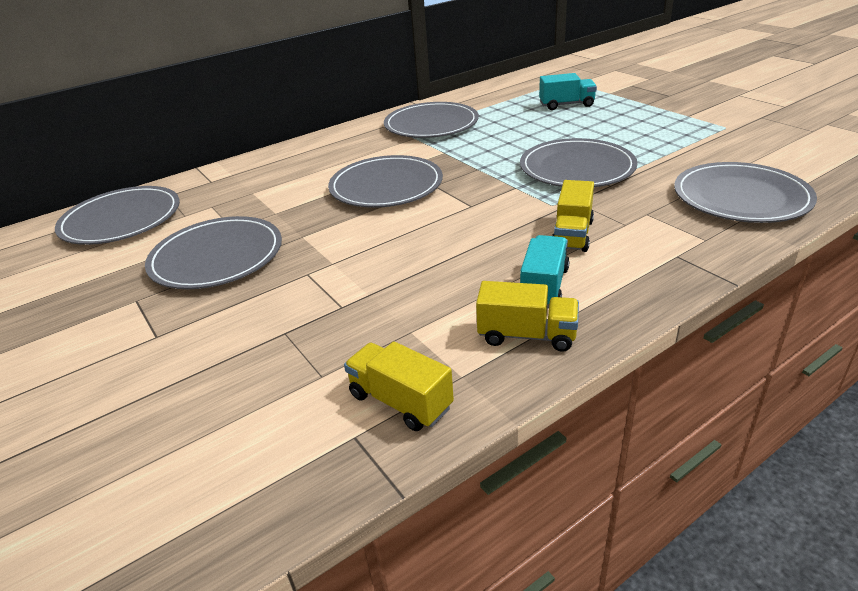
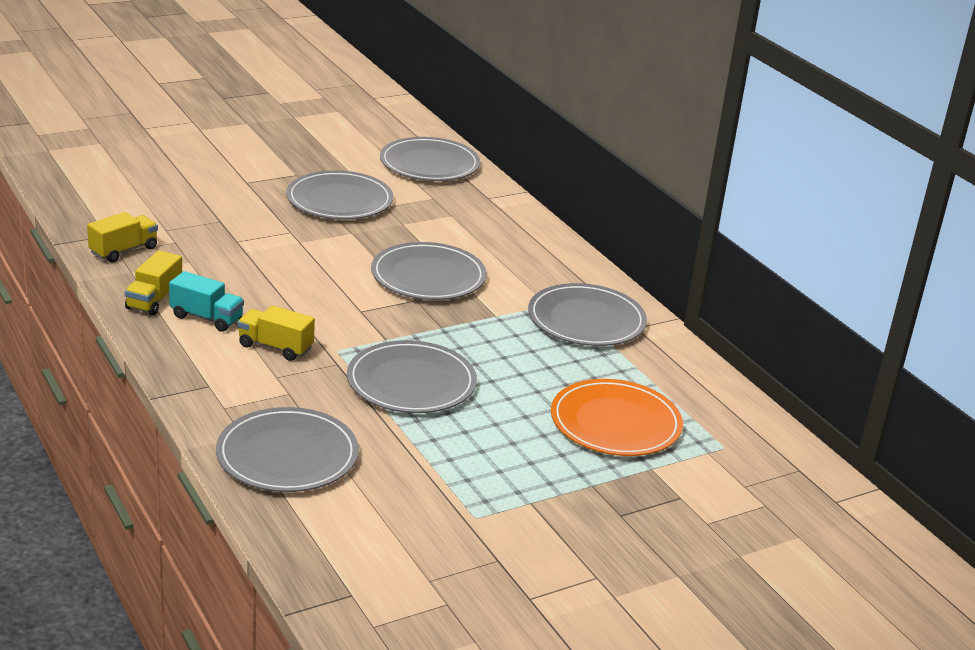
camera: 90 degrees right, 5 degrees down
turquoise truck [539,73,597,110] -> orange plate [551,379,683,456]

